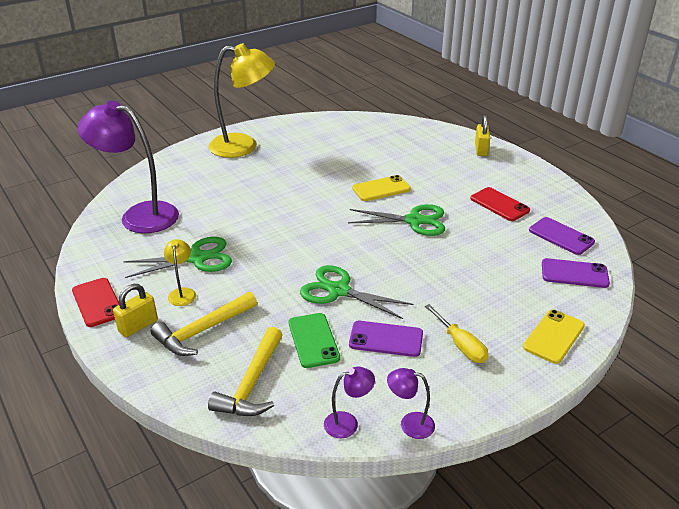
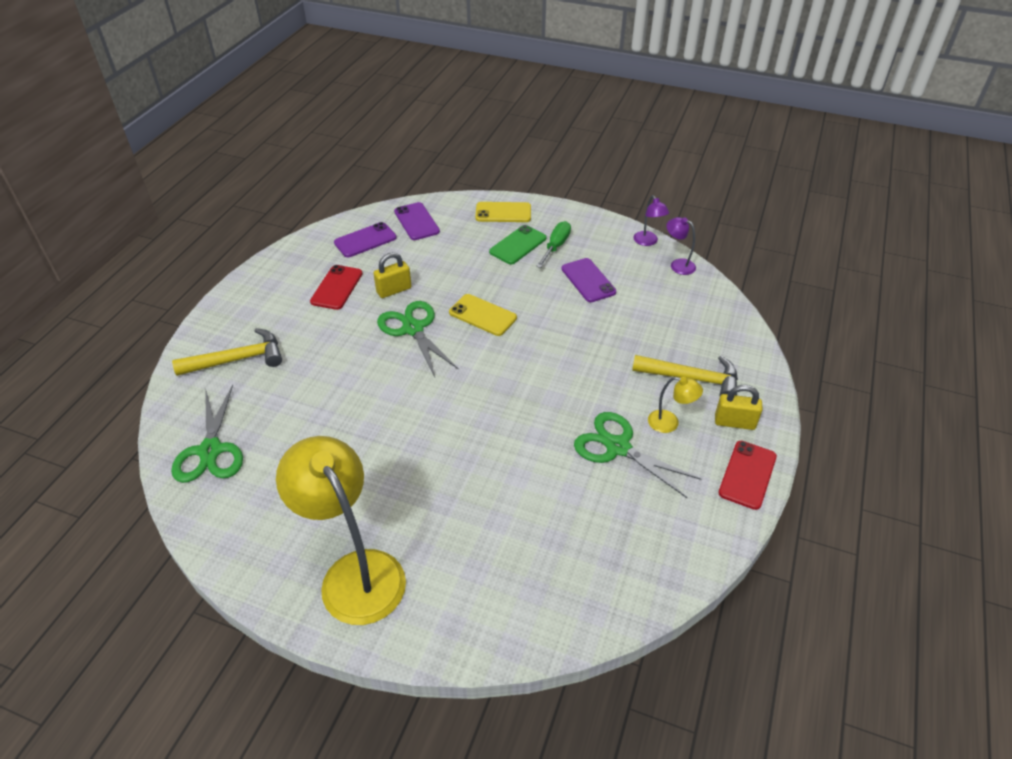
camera: 125 degrees left, 10 degrees up
purple lamp [78,100,179,233] -> none
yellow lamp [164,239,196,306] -> yellow lamp turned 120 degrees counterclockwise [648,377,703,433]
yellow hammer [208,327,283,416] -> yellow hammer moved to [172,328,282,376]
green phone [289,313,340,368] -> green phone moved to [489,225,546,264]
green scissors [300,265,414,319] -> green scissors moved to [171,385,243,483]
yellow phone [352,175,411,201] -> yellow phone moved to [449,294,517,336]
yellow screwdriver [425,304,488,363] -> green screwdriver [536,221,571,268]
yellow padlock [475,115,490,156] -> yellow padlock moved to [373,252,412,298]
purple phone [529,217,595,255] -> purple phone turned 45 degrees clockwise [334,222,397,257]

